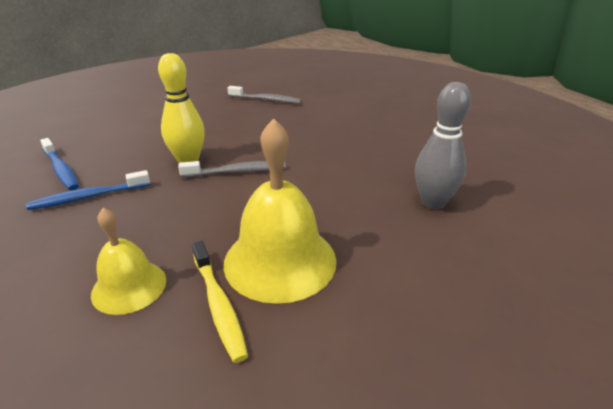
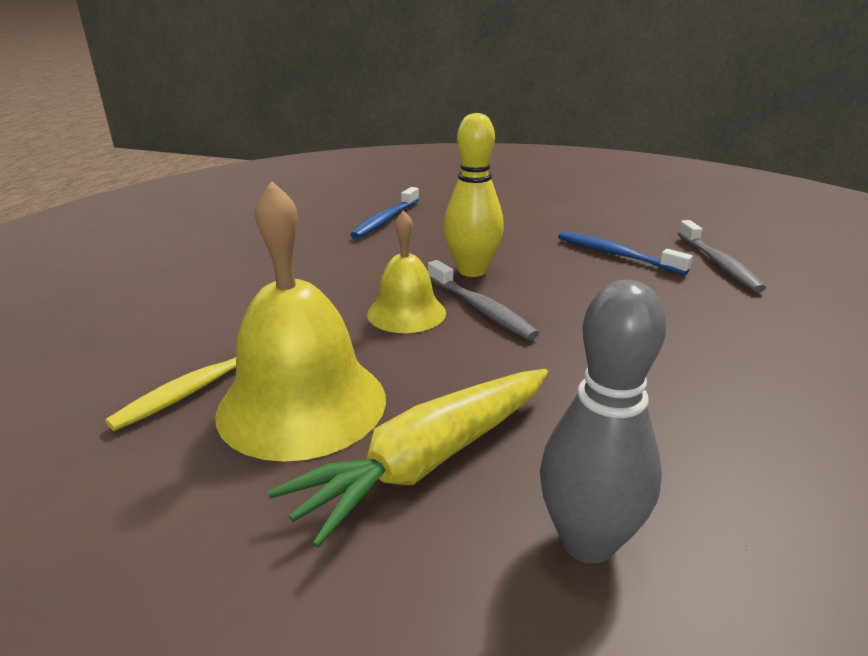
camera: 65 degrees right, 5 degrees down
blue toothbrush [26,170,150,210] -> blue toothbrush moved to [558,232,693,275]
yellow bell [91,208,166,315] -> yellow bell moved to [367,210,446,333]
none -> yellow carrot [268,369,548,548]

